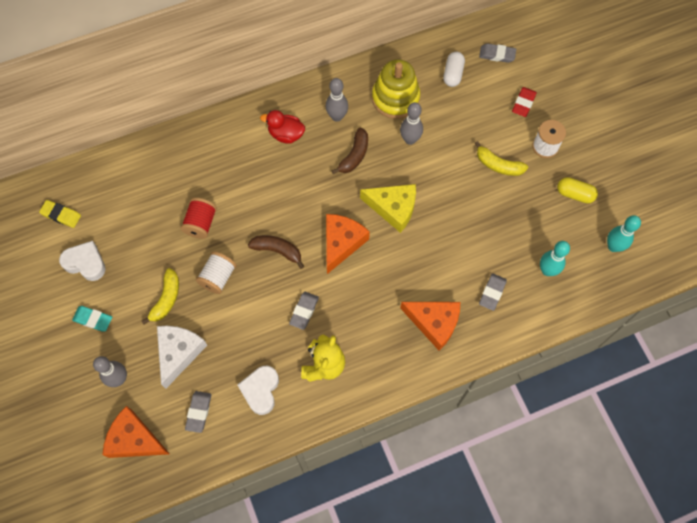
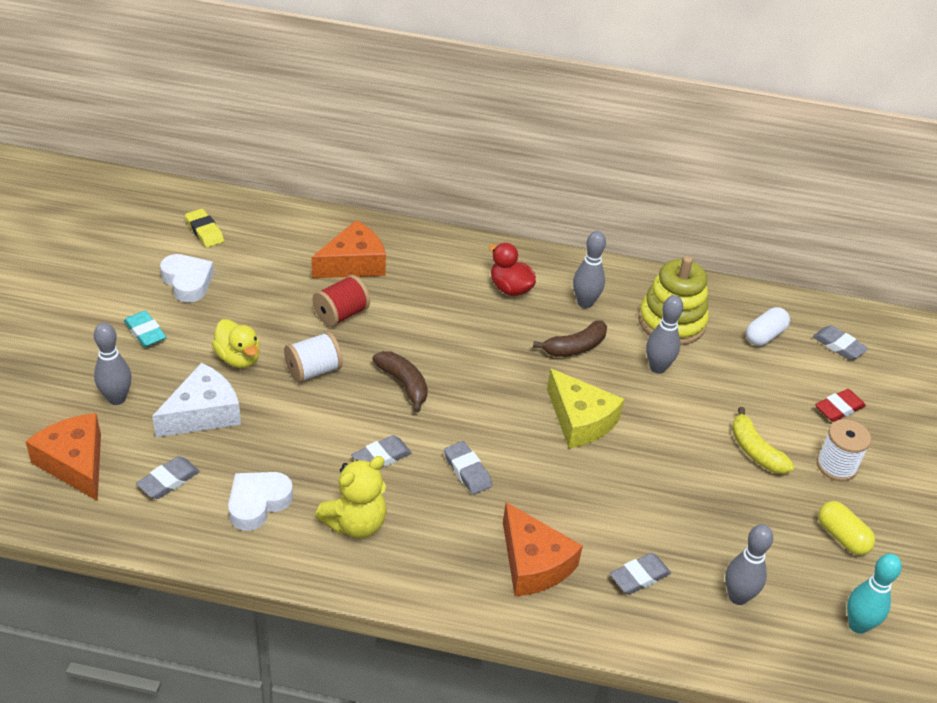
camera: 30 degrees right, 25 degrees down
yellow banana [142,268,179,324] -> yellow duck [212,319,260,368]
orange cheese [326,214,370,274] -> orange cheese moved to [311,220,386,278]
turquoise bowling pin [540,241,570,276] -> grey bowling pin [725,524,773,605]
none -> grey eraser [444,441,492,495]

